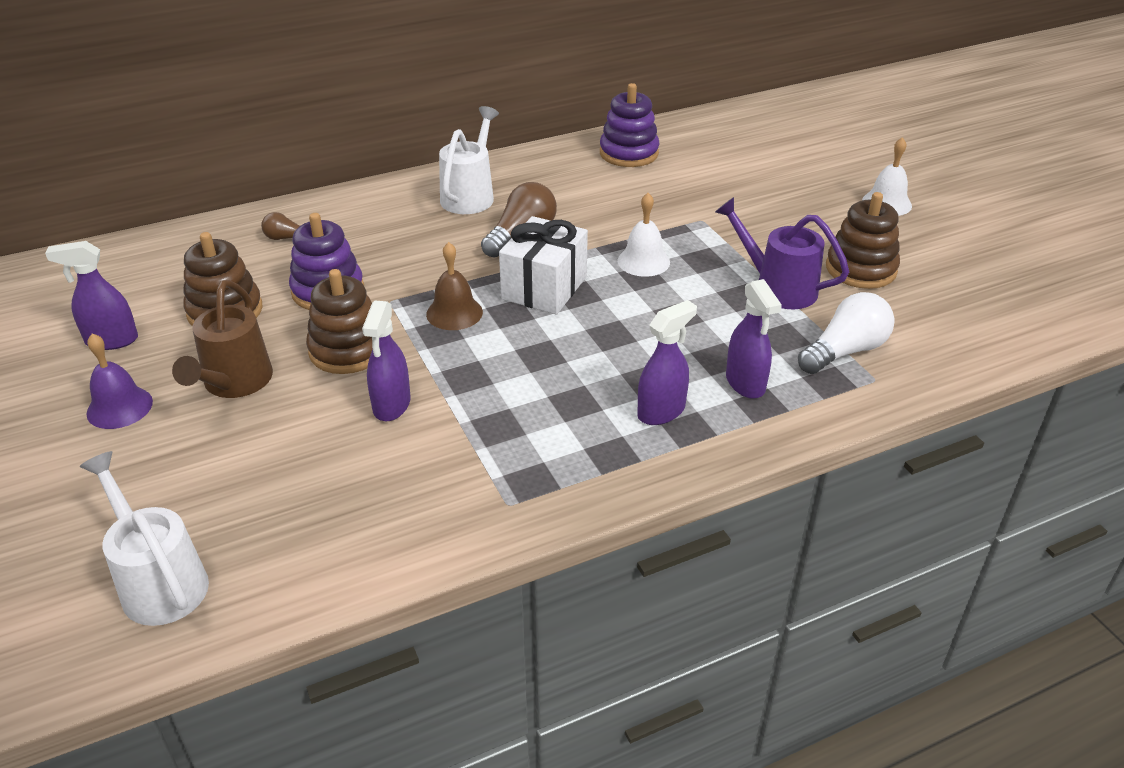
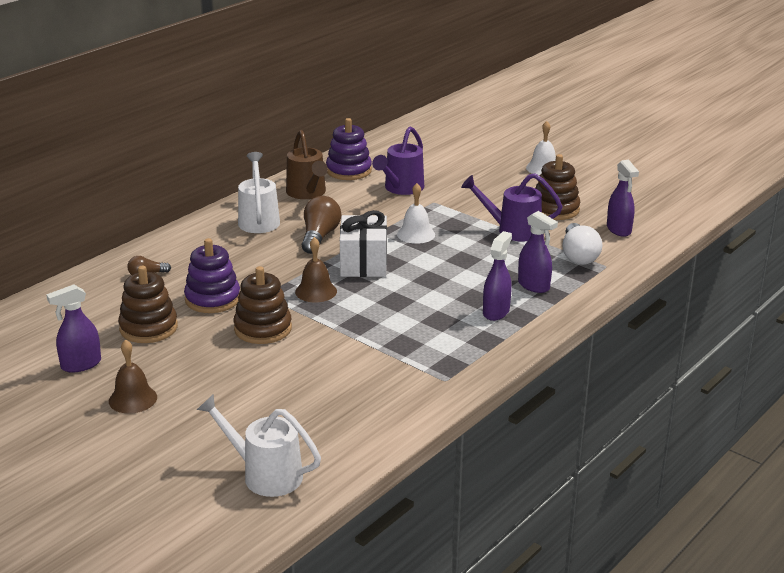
camera: 25 degrees left, 10 degrees down
purple bell [86,333,153,429] -> brown bell [109,339,157,414]
brown watering can [172,280,273,398] -> brown watering can moved to [286,130,328,199]
purple spray bottle [362,300,410,421] -> purple spray bottle moved to [607,160,639,237]
white light bulb [798,292,894,374] -> white light bulb turned 150 degrees clockwise [562,223,602,265]
none -> purple watering can [372,126,424,195]

